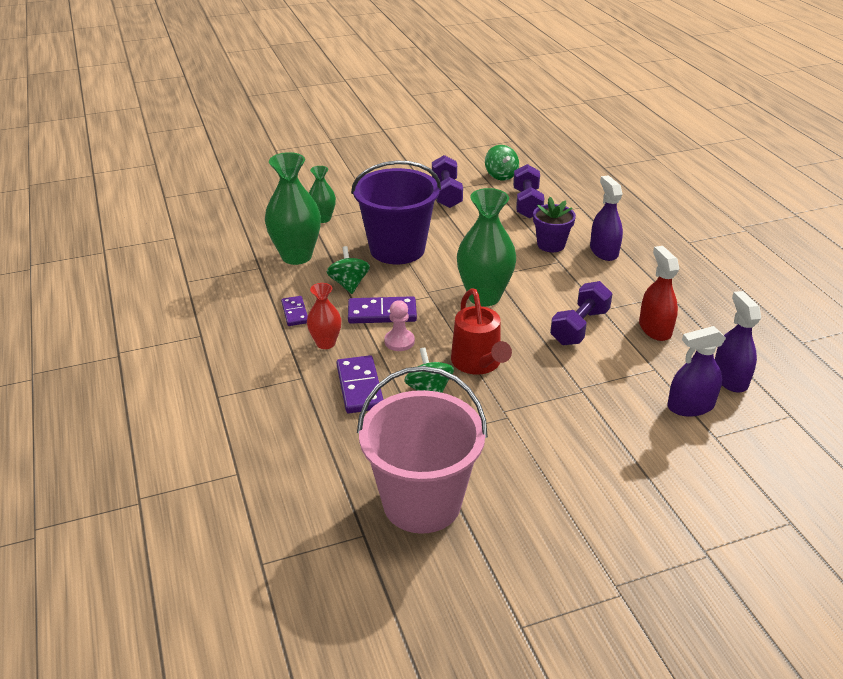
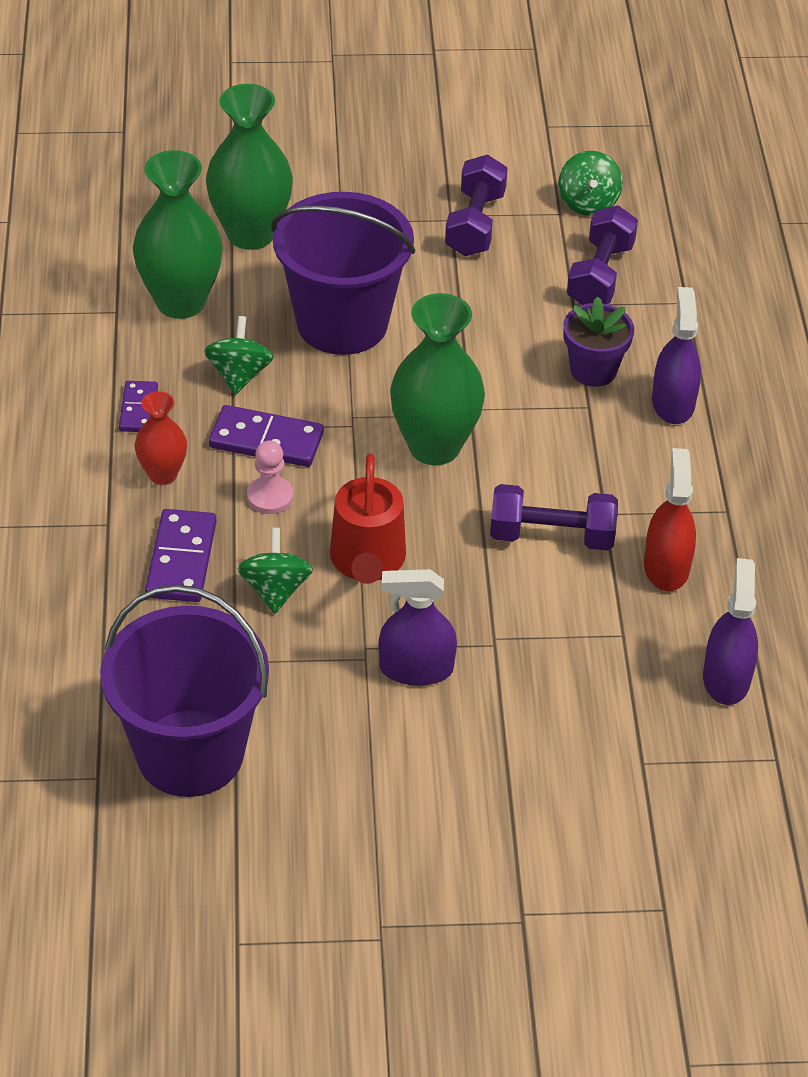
camera: 15 degrees right, 10 degrees up
green vase [309,166,336,223] -> green vase [206,84,293,250], size x1.82
pink bucket [357,366,488,534] -> purple bucket [100,584,269,797]
purple dumbbell [550,281,613,345] -> purple dumbbell turned 45 degrees clockwise [490,484,618,551]
purple spray bottle [668,326,726,417] -> purple spray bottle moved to [379,569,457,686]

